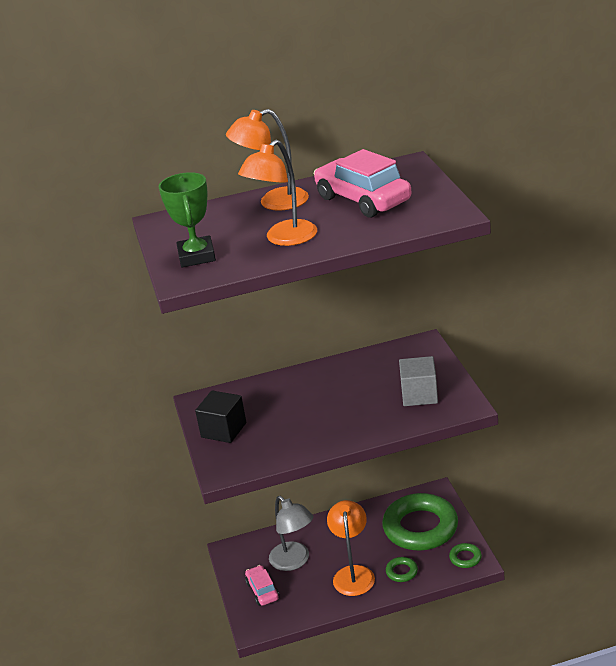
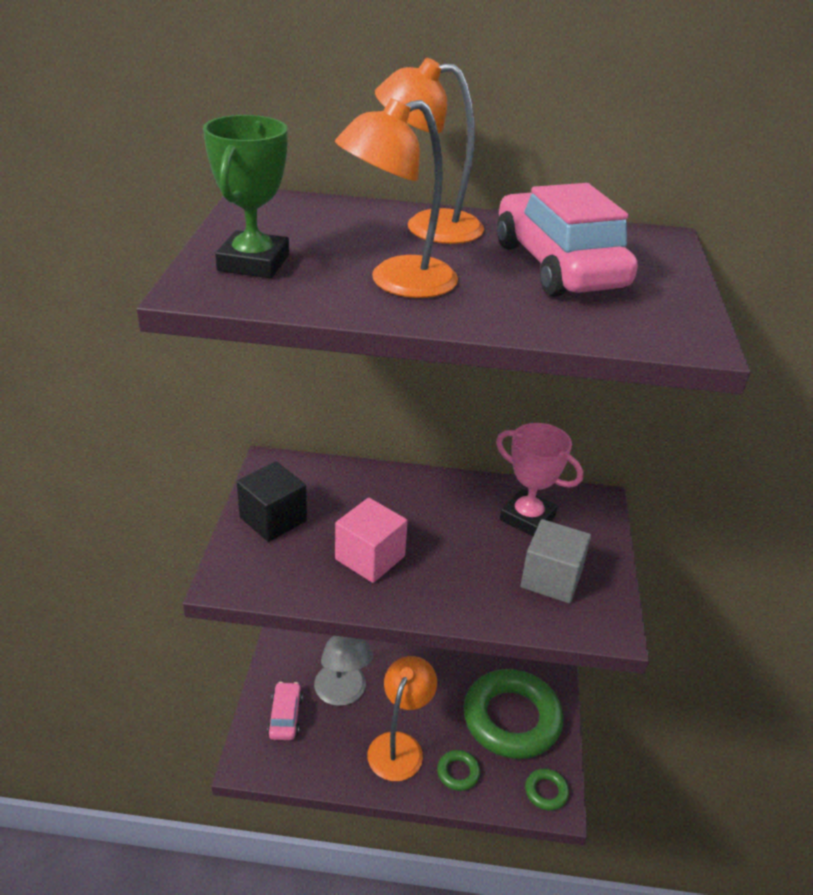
camera: 15 degrees right, 5 degrees up
none -> pink cube [335,498,408,583]
none -> pink trophy [496,423,583,536]

